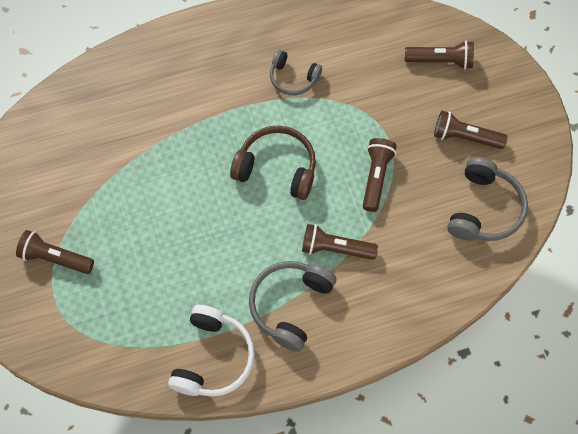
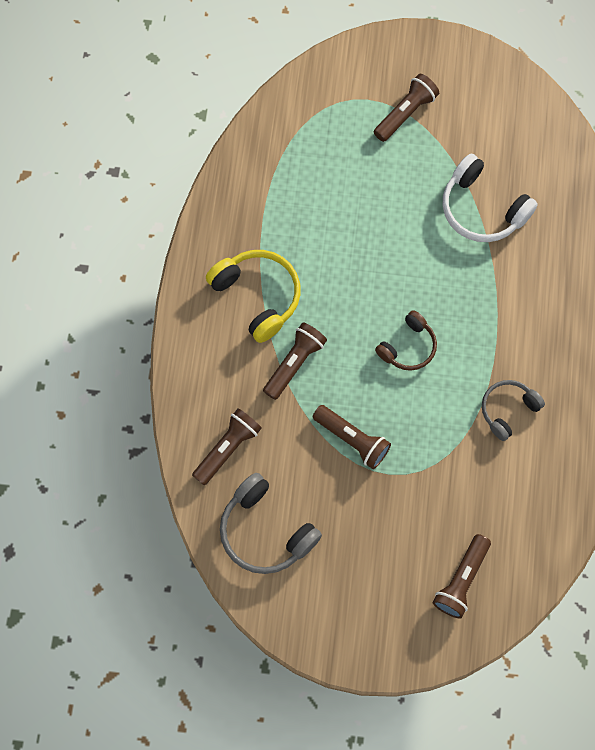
camera: 115 degrees right, 5 degrees up
white headphones [168,305,255,397] -> white headphones moved to [443,154,538,242]
brown headphones [230,126,316,200] -> brown headphones [375,310,437,371], size x0.64
grey headphones [249,261,336,352] -> yellow headphones [206,250,301,343]
brown flashlight [434,111,508,149] -> brown flashlight moved to [192,408,262,485]

